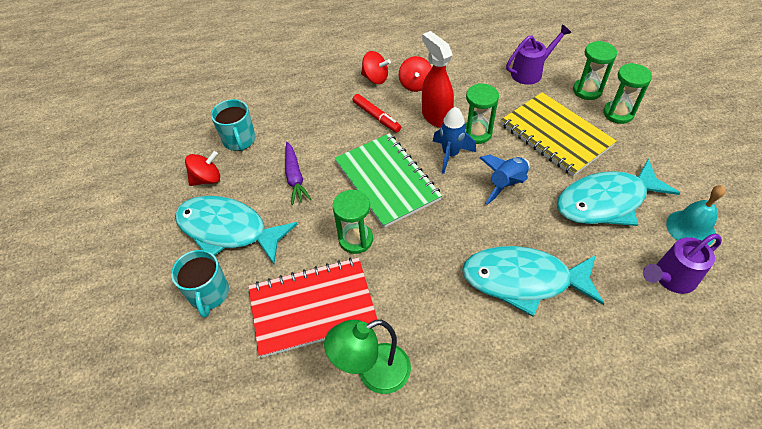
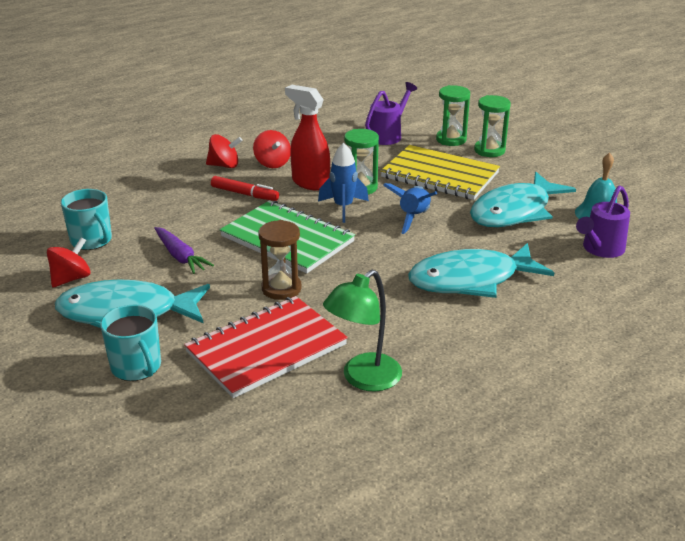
camera: 25 degrees left, 20 degrees down
green hourglass [332,190,373,254] -> brown hourglass [258,220,302,300]

